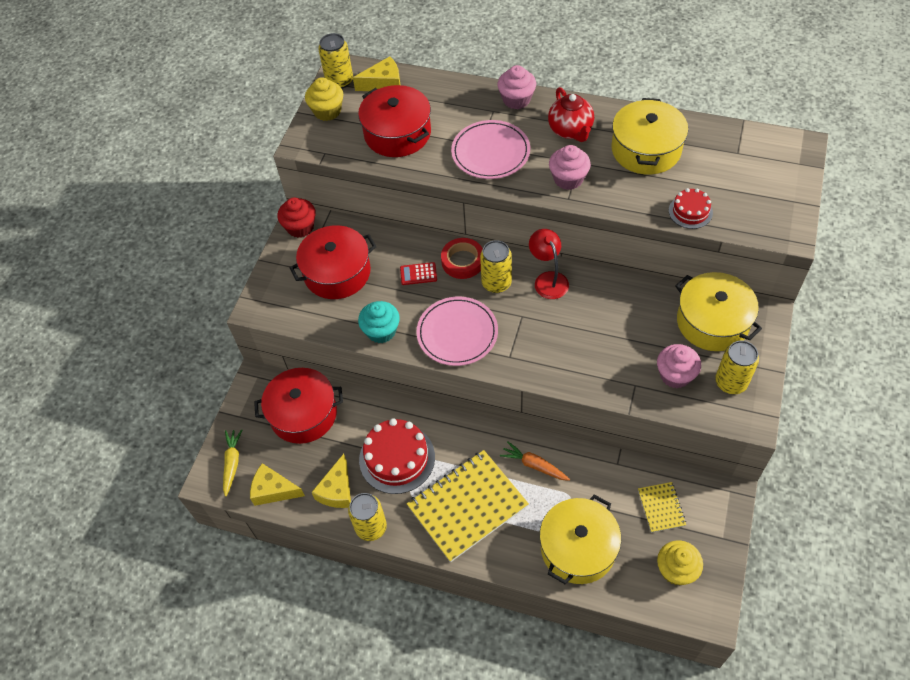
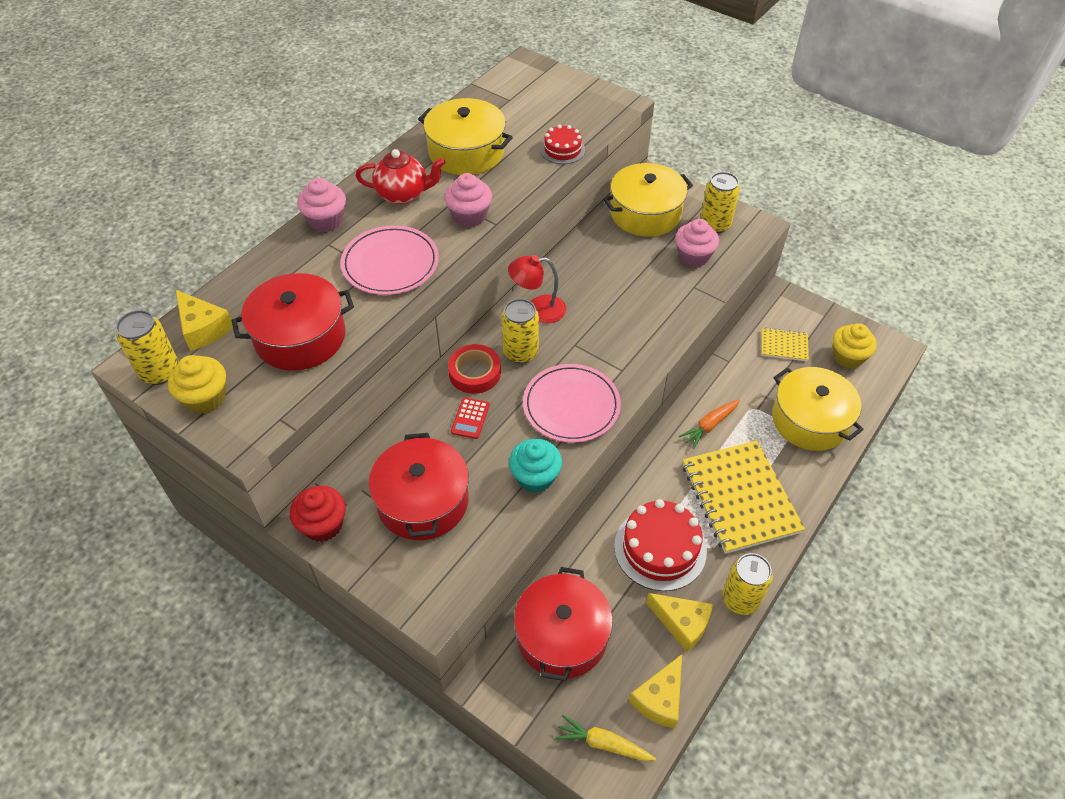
camera: 75 degrees left, 5 degrees down
yellow cheese [353,56,400,91] -> yellow cheese turned 135 degrees clockwise [176,290,233,351]

